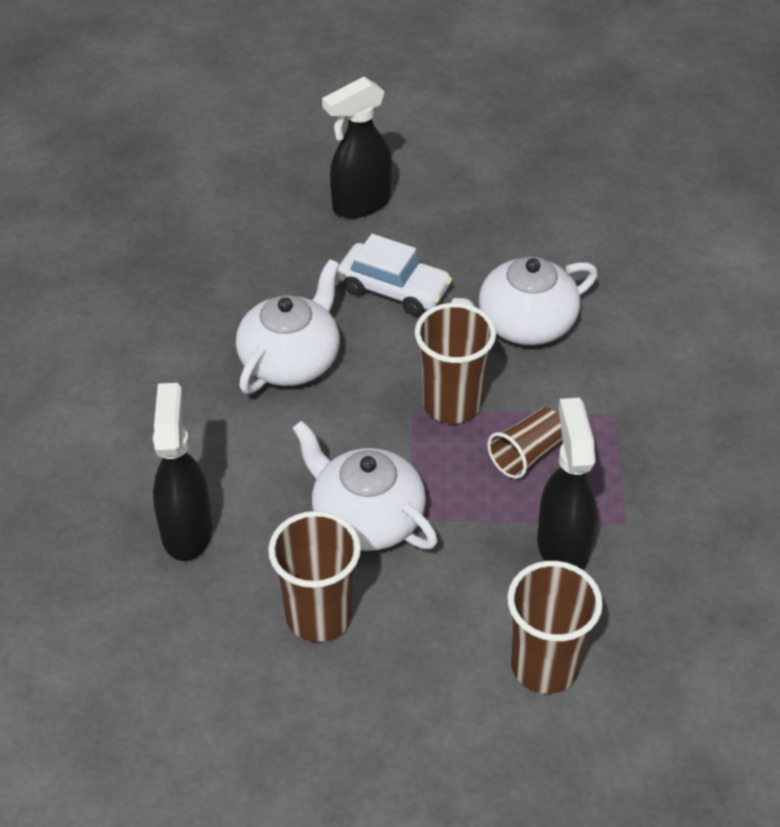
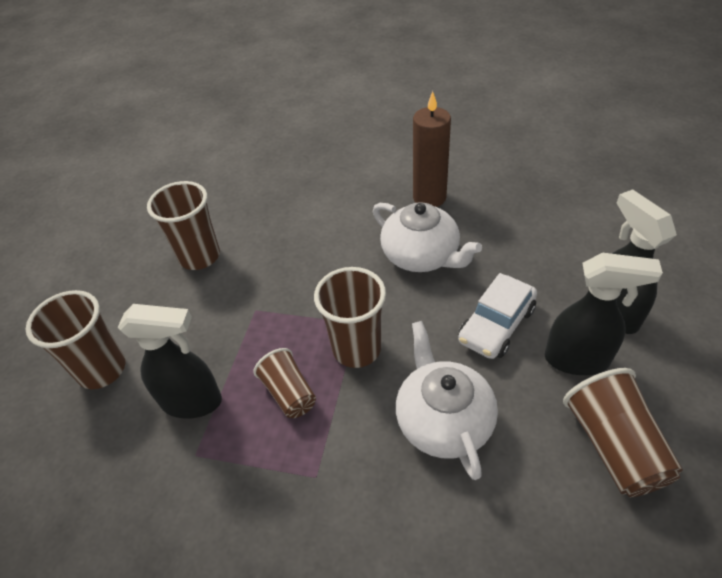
camera: 105 degrees right, 0 degrees up
black spray bottle [153,383,212,561] -> black spray bottle moved to [545,253,663,375]
white teapot [292,421,438,551] -> none
none -> brown candle [413,91,451,207]
none -> brown cup [563,368,683,497]

